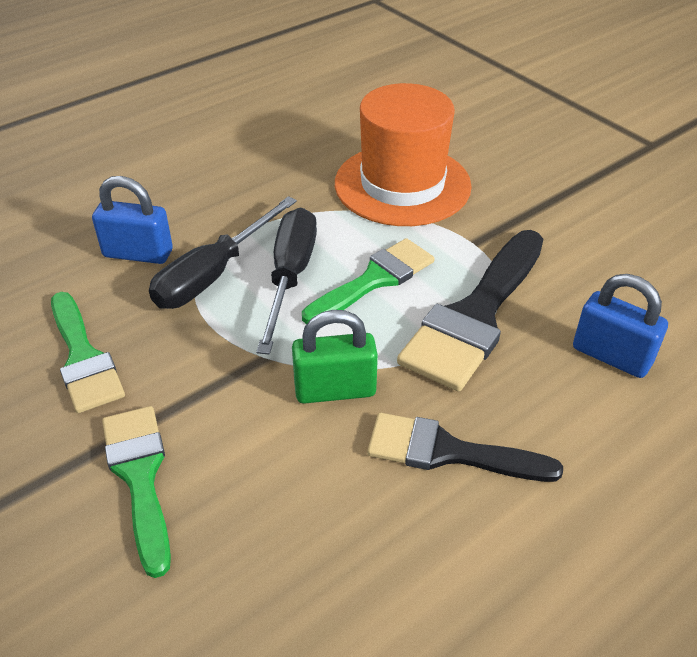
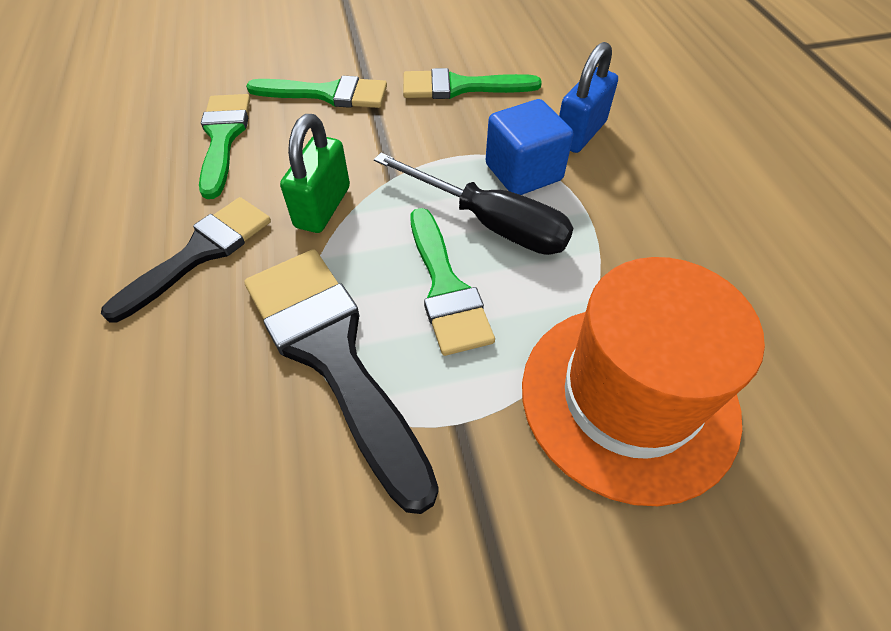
camera: 115 degrees right, 10 degrees up
black screwdriver [149,196,297,309] -> blue cube [486,99,573,195]
blue padlock [573,274,668,378] -> none
none -> green brush [199,94,250,199]

